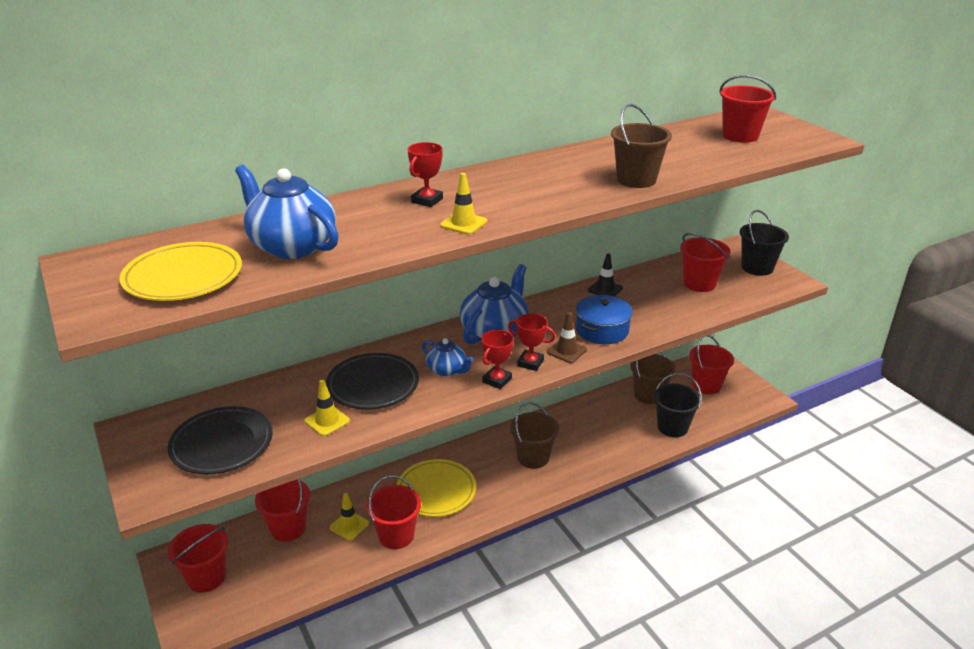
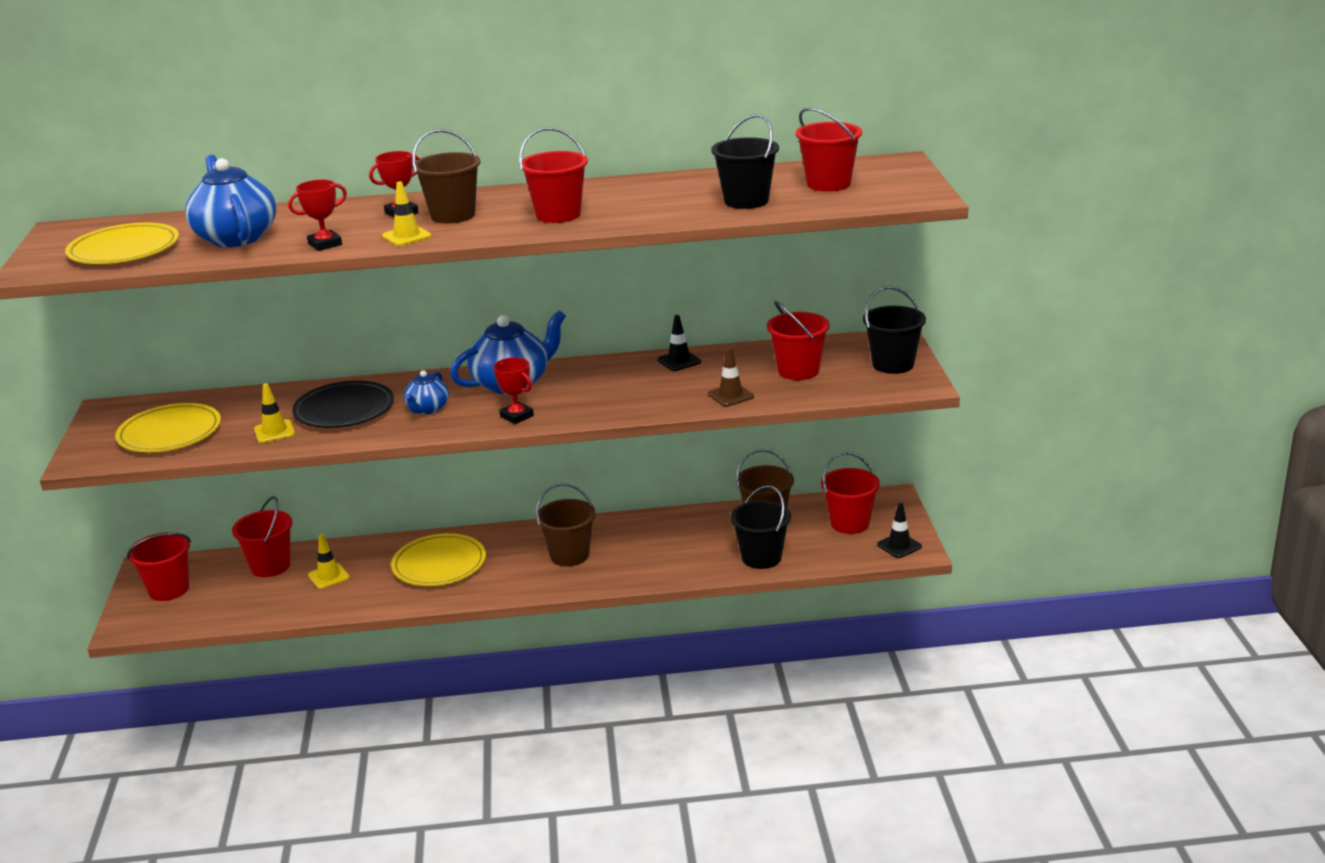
camera: 25 degrees right, 5 degrees down
black plate [167,406,273,474] -> yellow plate [115,403,221,452]
red bucket [366,475,421,549] -> red bucket moved to [519,127,588,223]
blue teapot [422,338,474,376] -> blue teapot turned 45 degrees clockwise [404,370,449,414]
red trophy [481,330,514,389] -> red trophy moved to [288,180,347,251]
brown traffic cone [547,312,587,363] -> brown traffic cone moved to [708,347,754,406]
blue pot [576,295,633,344] -> none
brown bucket [611,103,672,188] -> brown bucket moved to [412,129,480,224]
none -> black bucket [711,114,779,209]
none -> black traffic cone [877,503,922,558]

